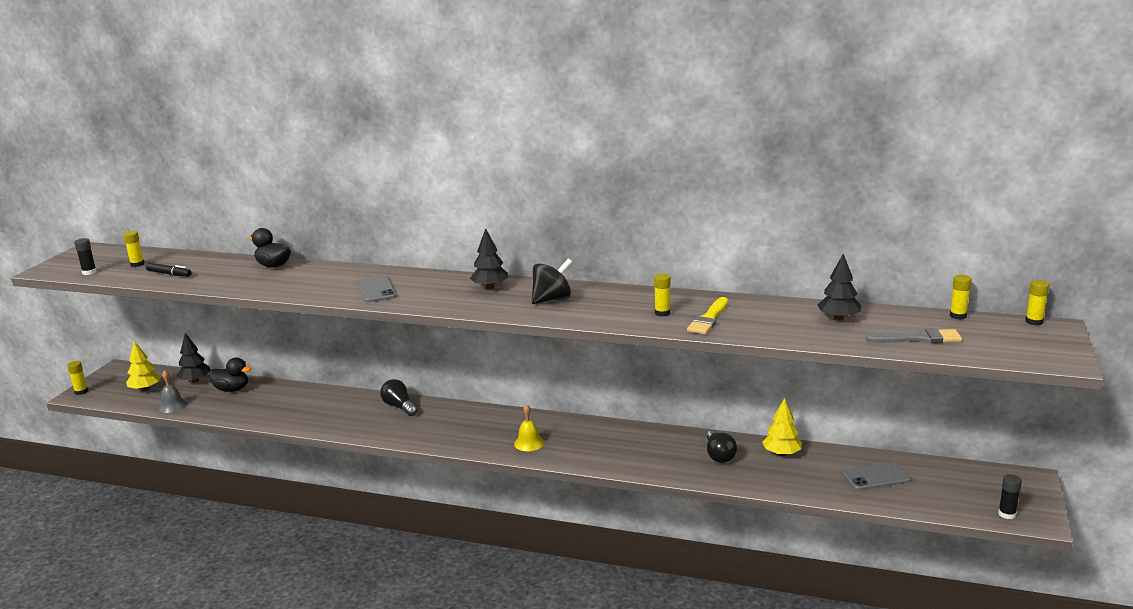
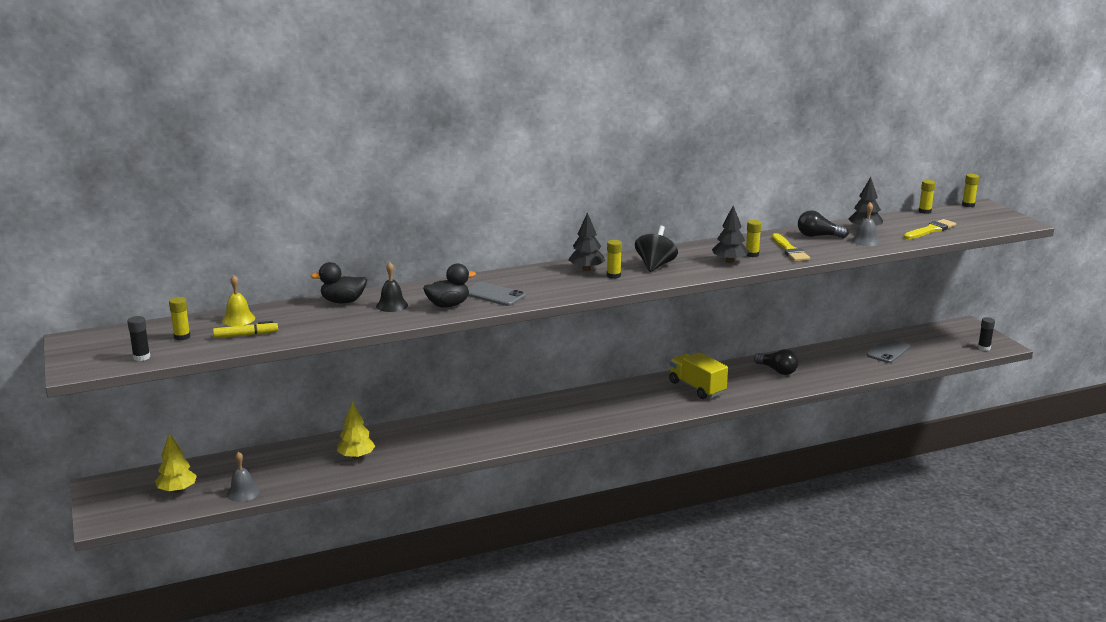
camera: 40 degrees left, 0 degrees up
yellow glue stick [67,361,88,395] -> yellow glue stick moved to [607,240,622,279]
black marker [146,262,192,277] -> yellow marker [213,321,278,338]
black tree [176,333,210,383] -> black tree moved to [712,206,749,263]
black duck [209,358,252,392] -> black duck moved to [423,263,476,308]
black light bulb [380,379,418,416] -> black light bulb moved to [798,210,849,238]
yellow bell [514,404,544,451] -> yellow bell moved to [222,275,255,326]
yellow tree [762,398,802,456] -> yellow tree moved to [337,401,375,459]
grey brush [866,328,962,343] -> yellow brush [904,219,956,239]
none -> black bell [376,262,408,312]
none -> yellow truck [669,352,728,399]
none -> grey bell [852,202,880,246]

